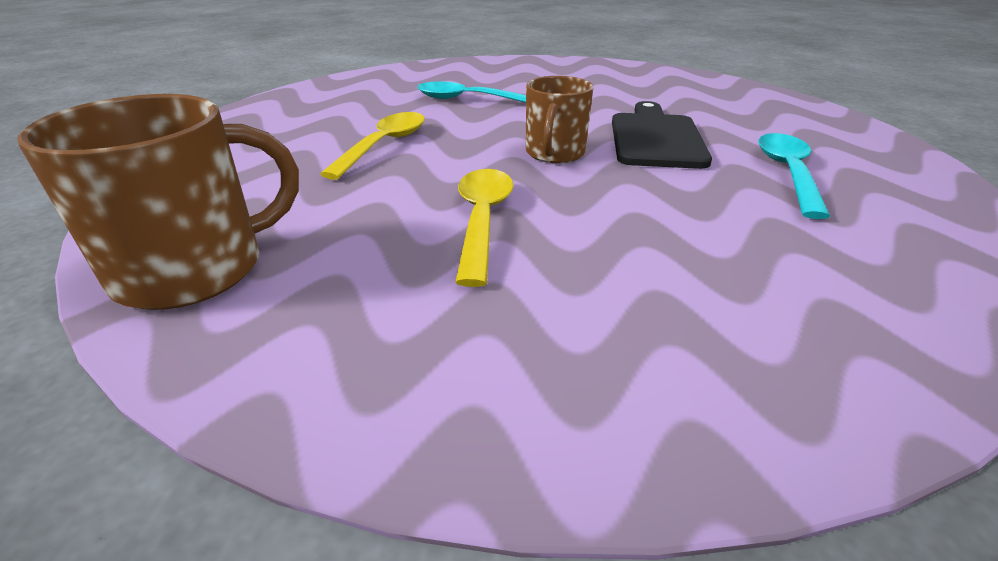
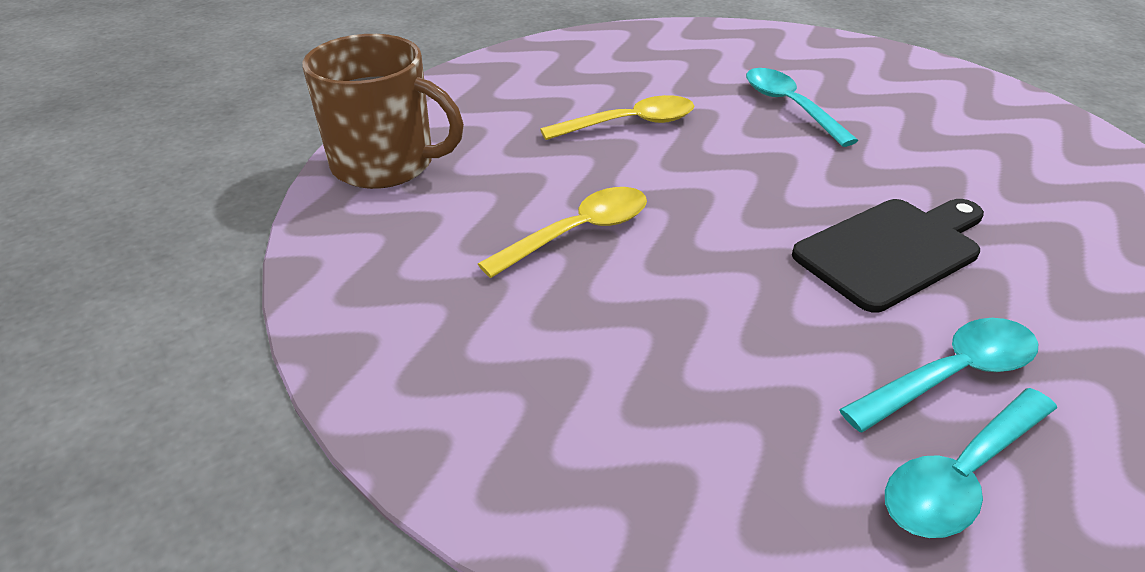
camera: 50 degrees right, 5 degrees up
brown mug [526,76,593,163] -> none
none -> turquoise spoon [885,388,1057,538]

